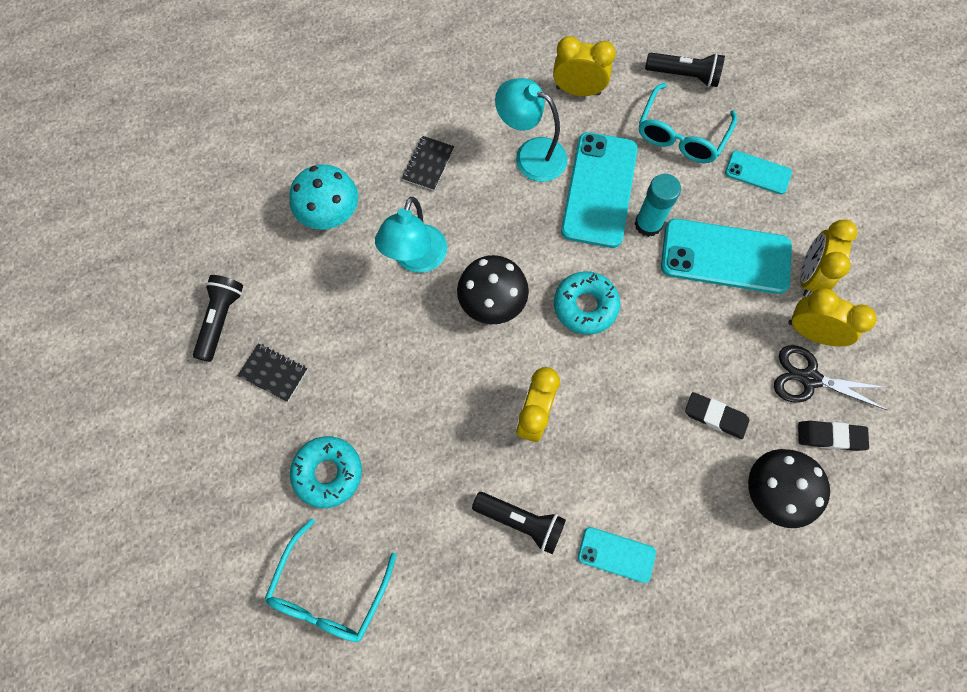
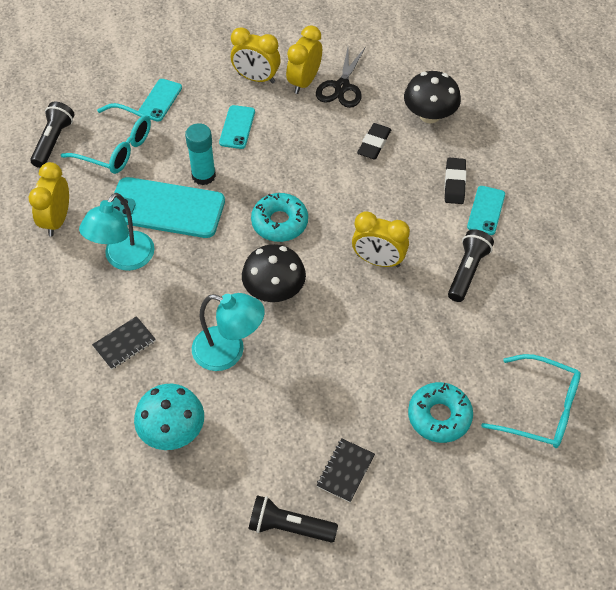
camera: 90 degrees left, 15 degrees down
black notebook [402,136,454,191] -> black notebook turned 60 degrees counterclockwise [92,316,156,369]
turquoise phone [661,219,792,294] -> turquoise phone [219,105,255,149], size x0.51
black eraser [798,421,869,451] -> black eraser moved to [444,158,466,204]

